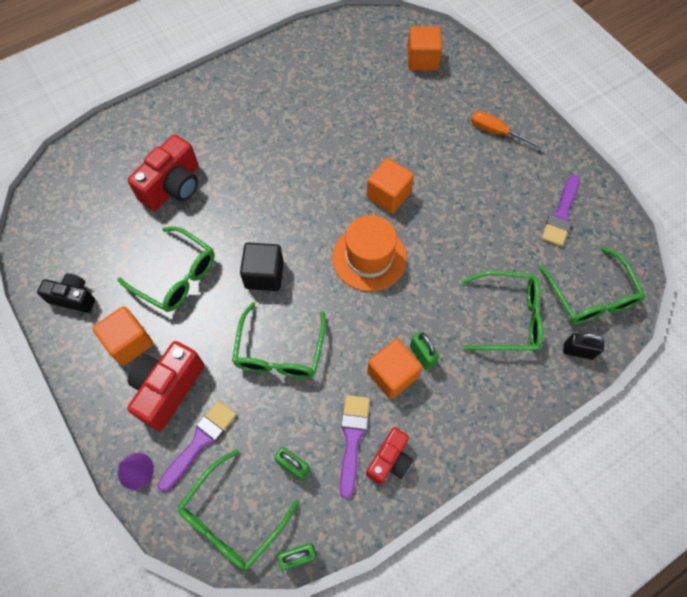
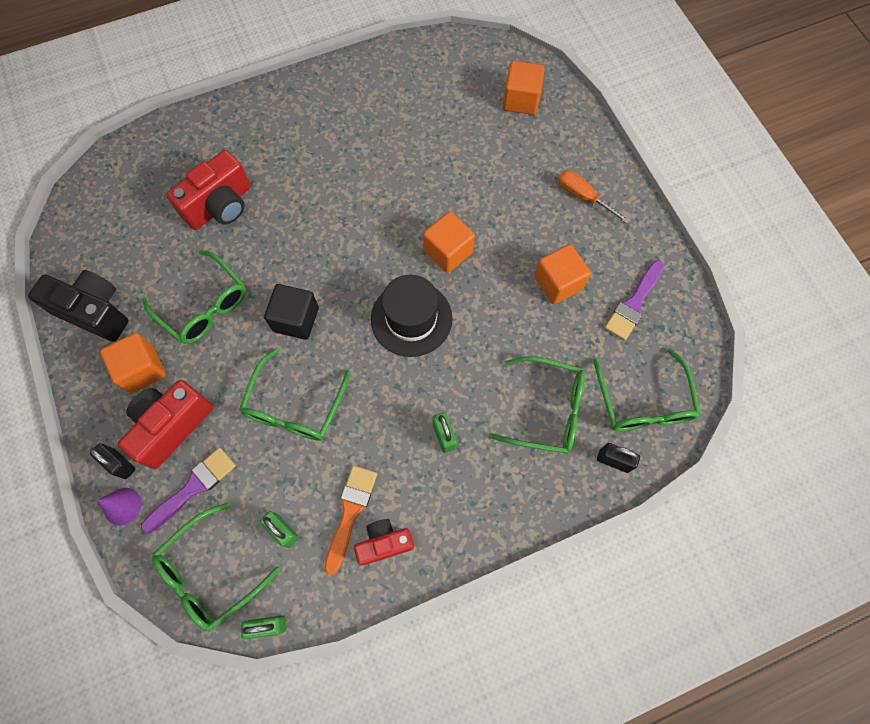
camera: 10 degrees right, 5 degrees up
black camera [37,273,95,313] -> black camera [28,270,128,342], size x1.59
orange hat [332,215,407,291] -> black hat [371,274,452,357]
purple brush [340,395,370,499] -> orange brush [324,466,377,575]
red camera [366,427,413,485] -> red camera turned 150 degrees counterclockwise [354,519,414,565]
orange cube [367,339,422,399] -> orange cube moved to [534,244,591,304]
none -> black padlock [90,443,135,479]

